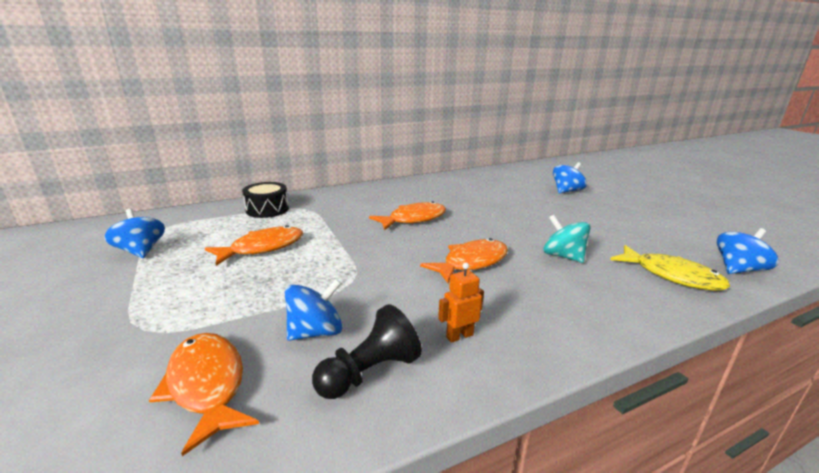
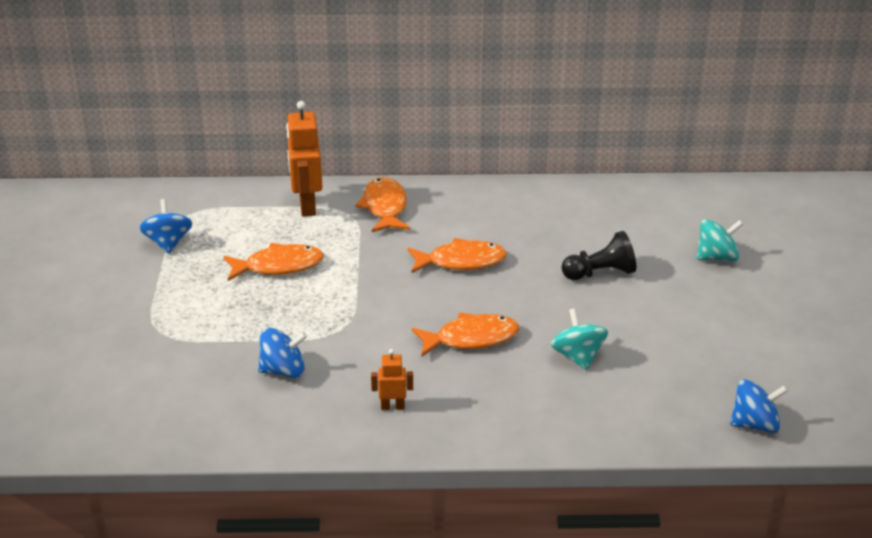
camera: 25 degrees right, 10 degrees up
orange fish [149,333,259,456] -> orange fish moved to [355,177,410,232]
black drum [242,182,289,218] -> orange robot [286,101,323,217]
black pawn [312,304,422,399] -> black pawn moved to [562,231,636,280]
blue spinning top [553,162,587,193] -> turquoise spinning top [697,219,743,261]
yellow fish [610,245,730,291] -> none

